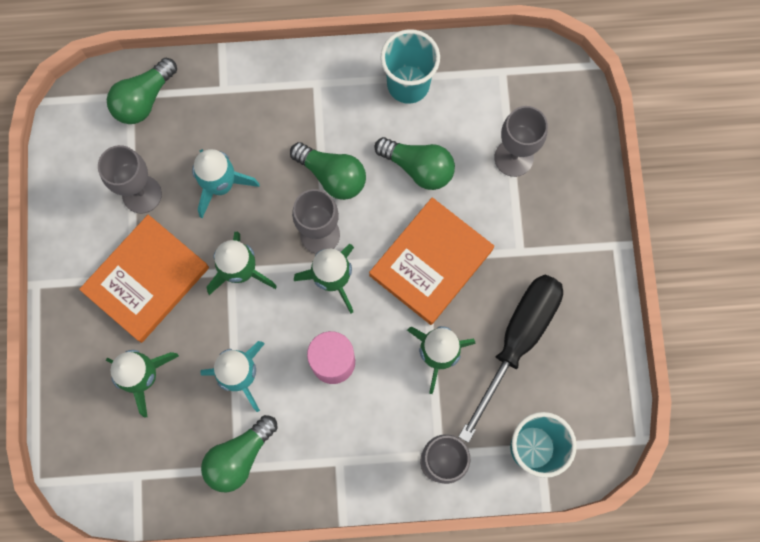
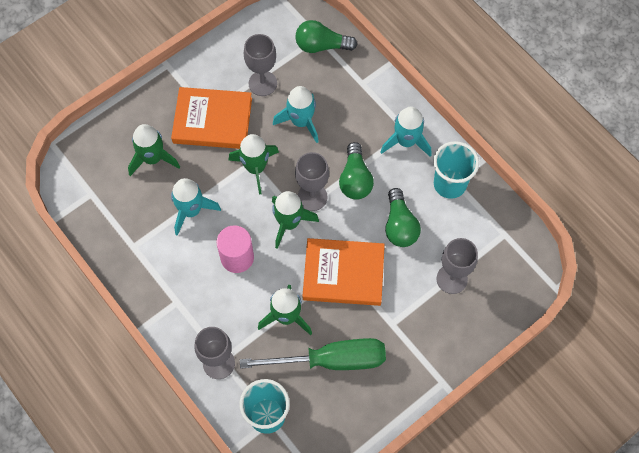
camera: 55 degrees right, 10 degrees down
green light bulb [201,415,278,493] -> none
black screwdriver [458,275,563,443] -> green screwdriver [240,338,386,370]
none -> turquoise rocket [381,107,431,157]

